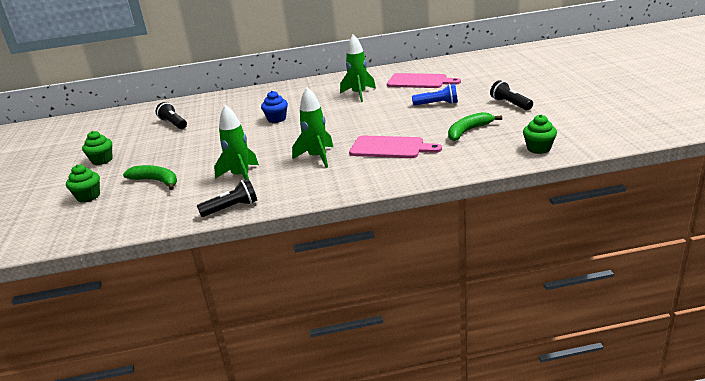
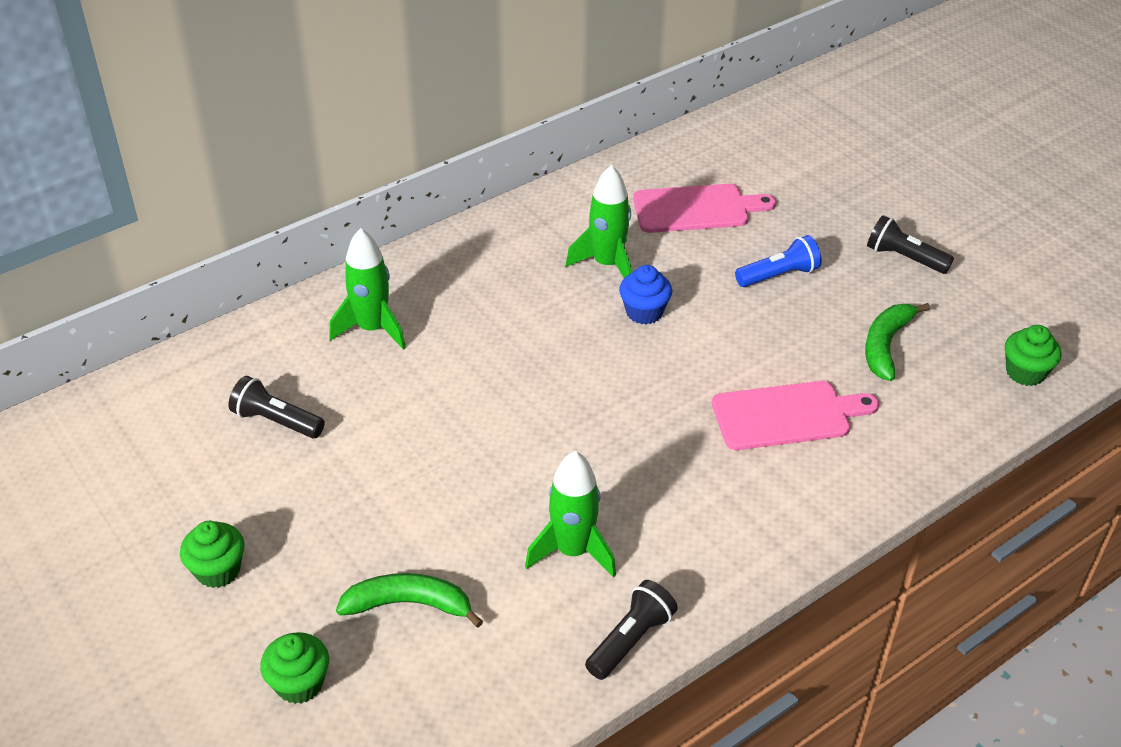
camera: 30 degrees left, 15 degrees up
blue cupcake [261,91,288,123] -> blue cupcake moved to [619,265,672,324]
green rocket [292,87,333,168] -> green rocket moved to [329,228,406,349]

